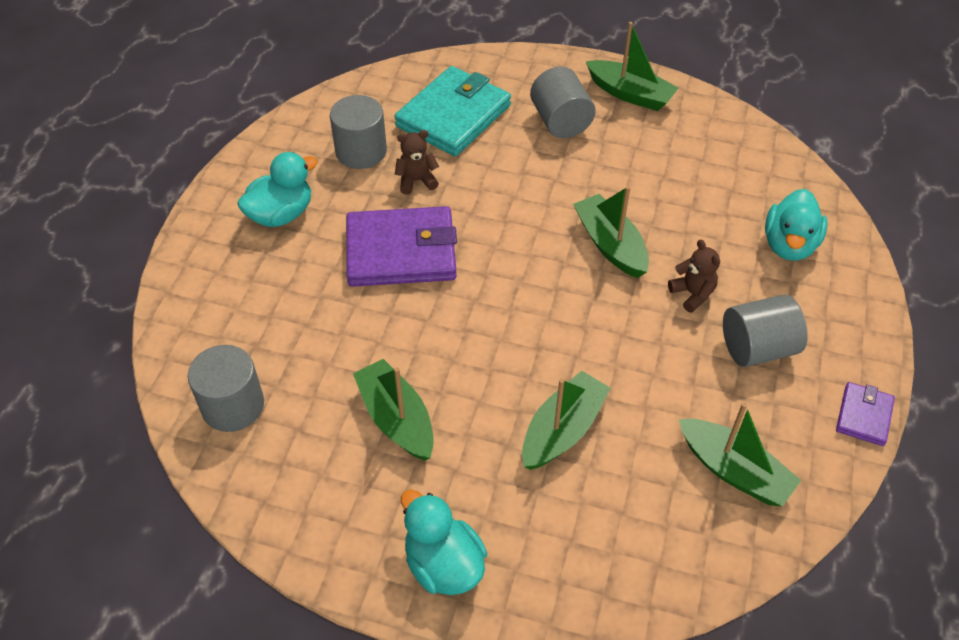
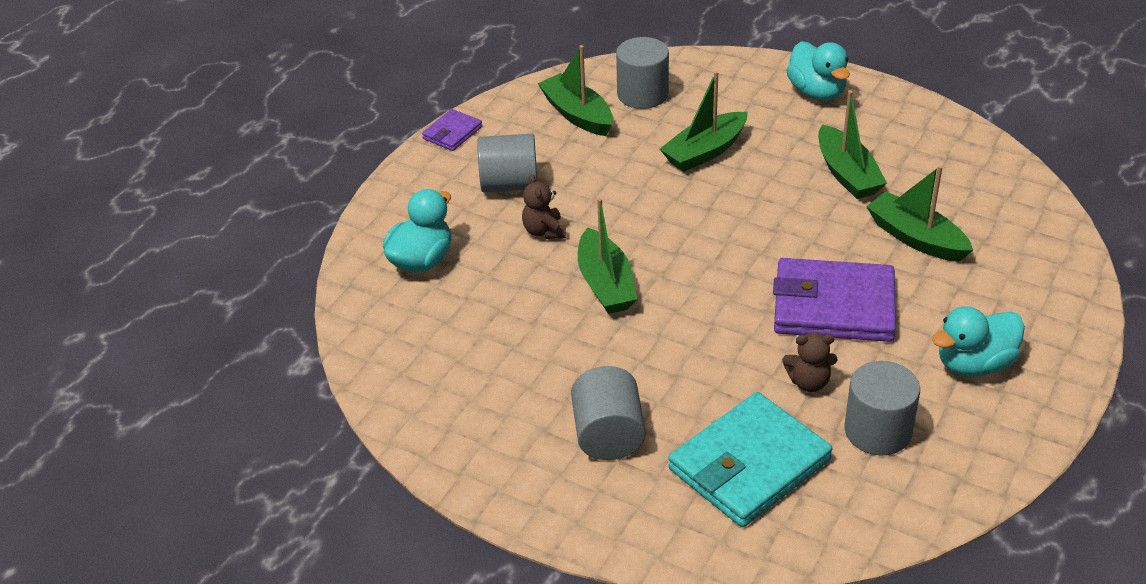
camera: 165 degrees left, 10 degrees down
grey cylinder [188,345,264,432] -> grey cylinder moved to [616,37,669,109]
green boat [586,22,678,111] -> green boat moved to [866,165,973,262]

